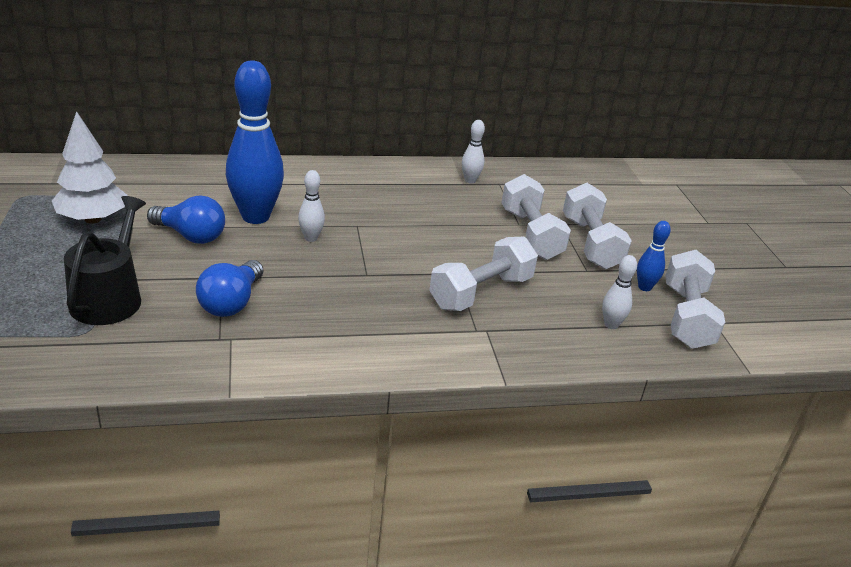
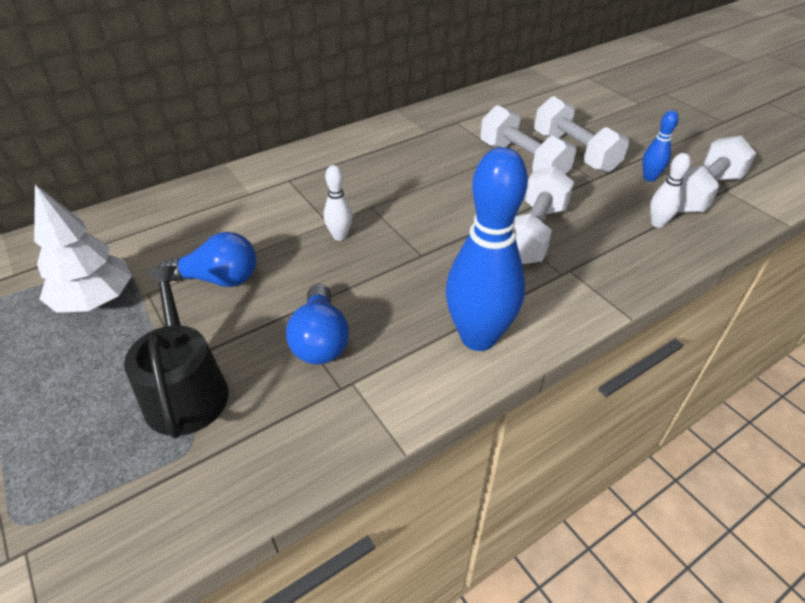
camera: 20 degrees left, 10 degrees up
blue bowling pin [226,60,284,224] -> blue bowling pin moved to [446,147,528,351]
white bowling pin [462,120,485,184] -> none
white dumbbell [665,250,725,349] -> white dumbbell turned 60 degrees clockwise [678,136,757,213]

